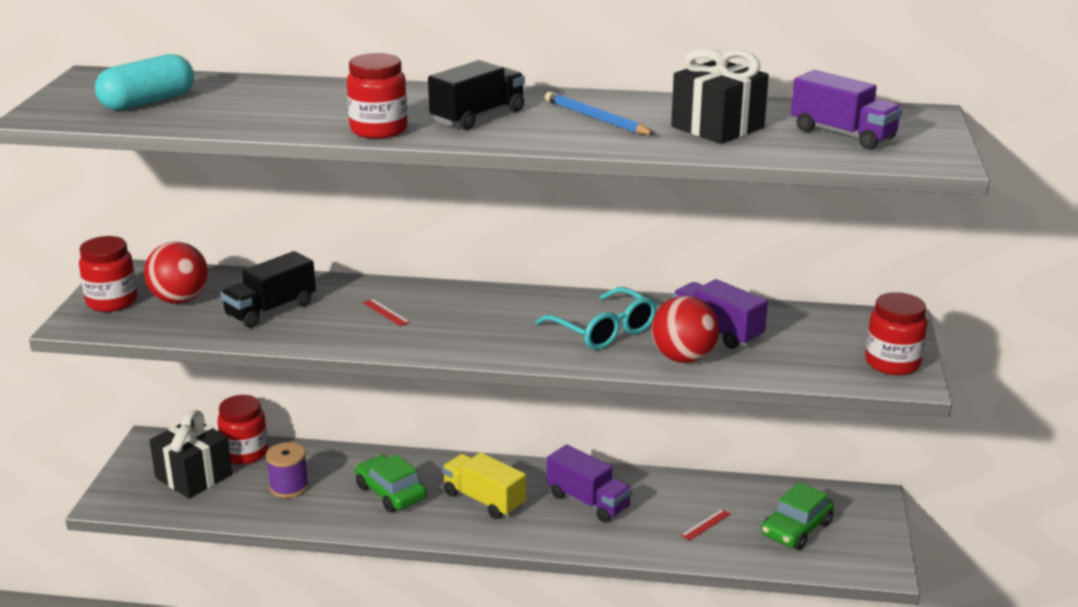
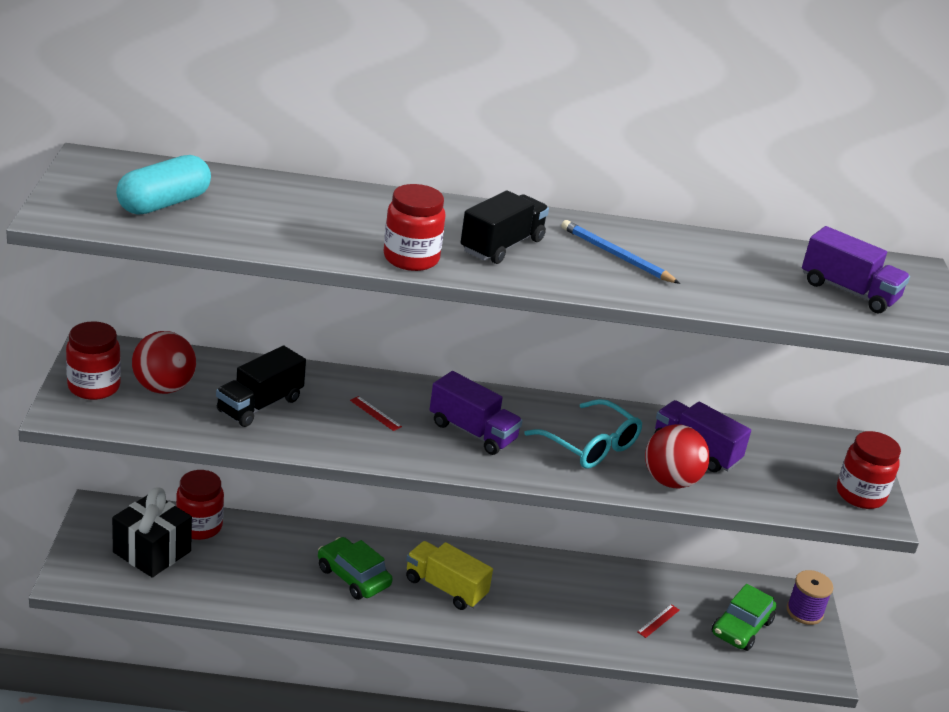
camera: 10 degrees left, 5 degrees up
purple spool [266,442,309,498] -> purple spool moved to [787,570,833,625]
purple truck [547,444,632,523] -> purple truck moved to [430,371,523,455]
black gift [671,48,769,144] -> none

